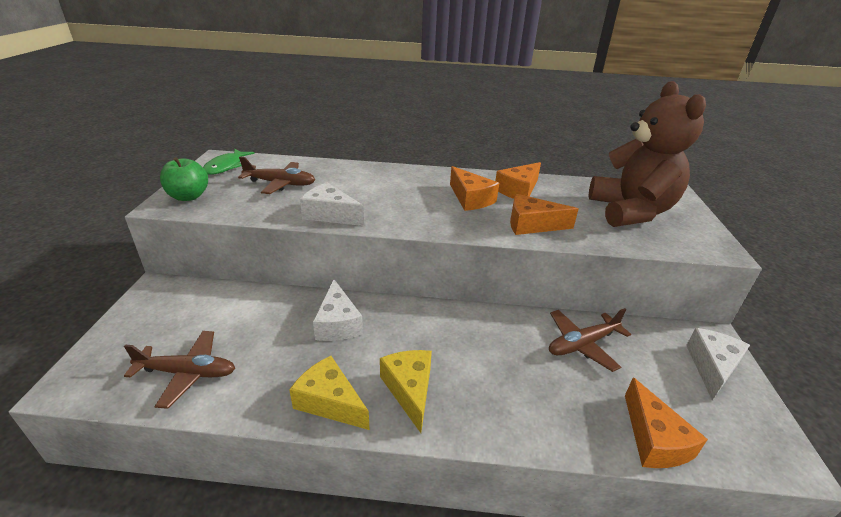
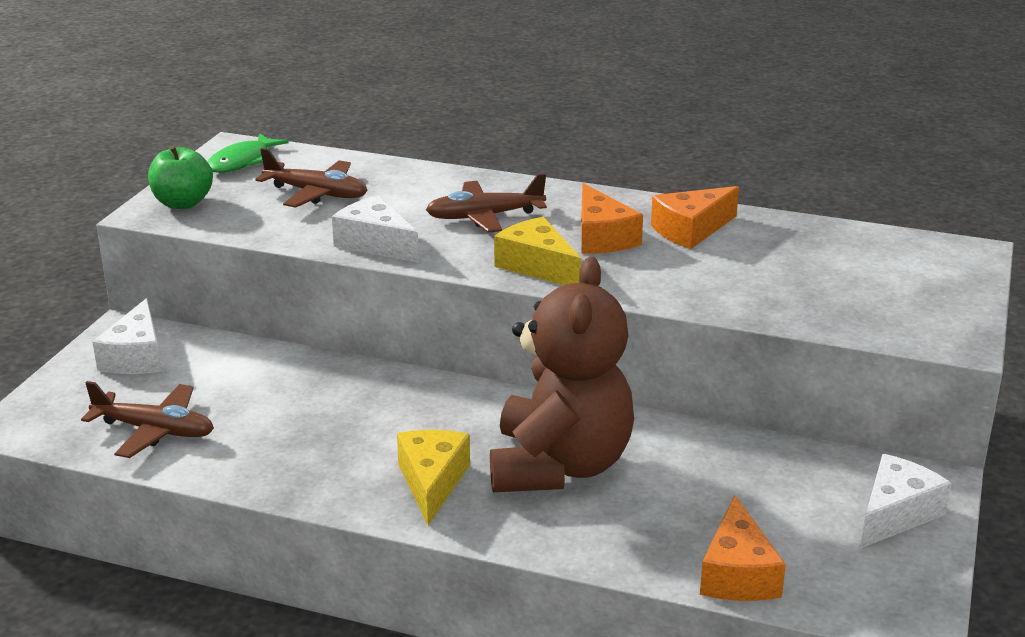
camera: 15 degrees right, 5 degrees down
yellow cheese [289,356,370,430] -> yellow cheese moved to [494,217,581,285]
white cheese [313,279,363,341] -> white cheese moved to [93,298,162,374]
orange cheese [510,194,578,235] -> none
brown plane [549,308,631,372] -> brown plane moved to [426,174,547,233]
brown teddy bear [589,81,706,227] -> brown teddy bear moved to [490,257,634,492]

